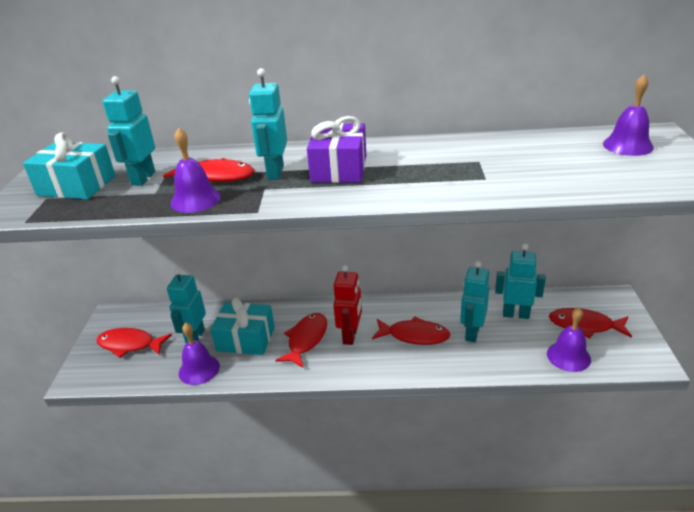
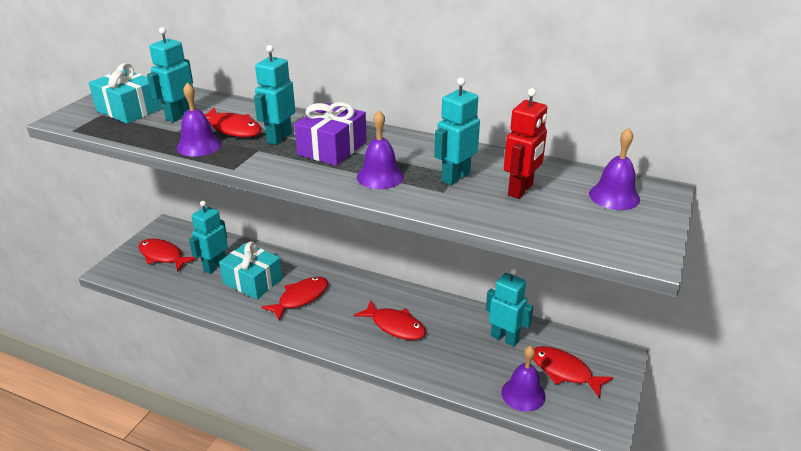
camera: 20 degrees right, 0 degrees up
purple bell [179,323,220,385] -> purple bell moved to [357,110,404,189]
red robot [333,265,362,345] -> red robot moved to [504,88,547,199]
turquoise robot [460,261,489,342] -> turquoise robot moved to [434,77,480,185]

